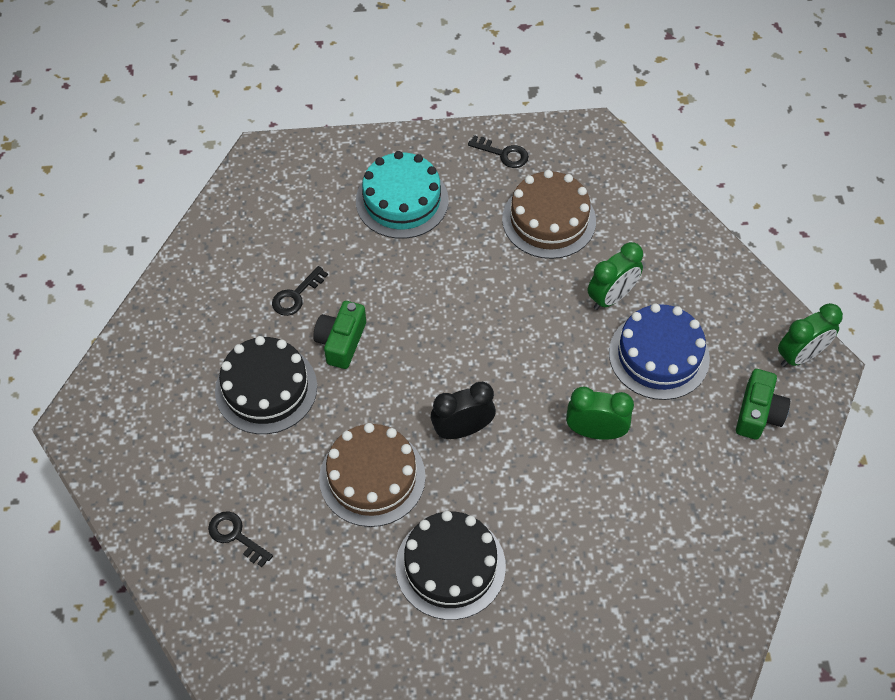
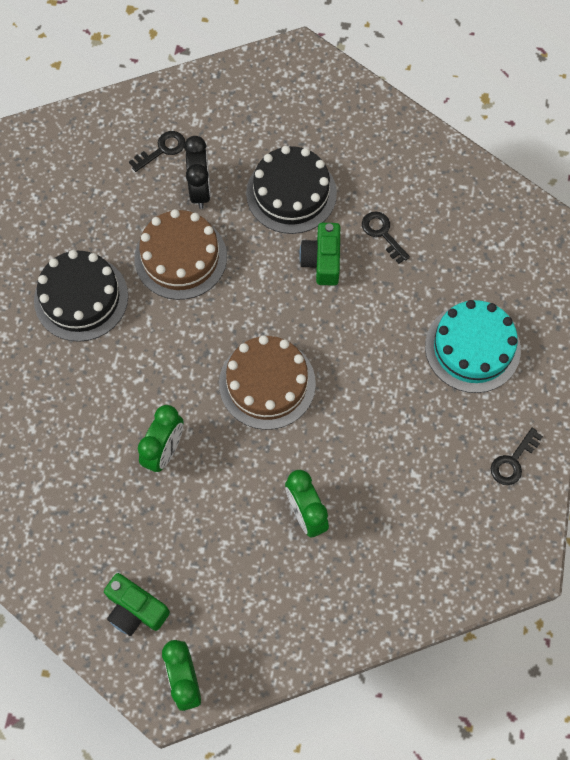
camera: 105 degrees right, 10 degrees up
green camera [313,301,366,369] -> green camera turned 120 degrees counterclockwise [299,223,340,286]
black clock [431,382,496,439] -> black clock moved to [184,136,211,209]
brown cake [502,170,596,259] -> brown cake moved to [219,335,316,430]
blue cake [609,303,710,400] -> none

